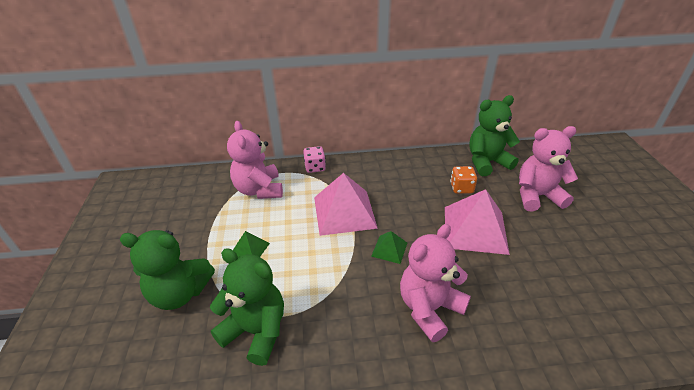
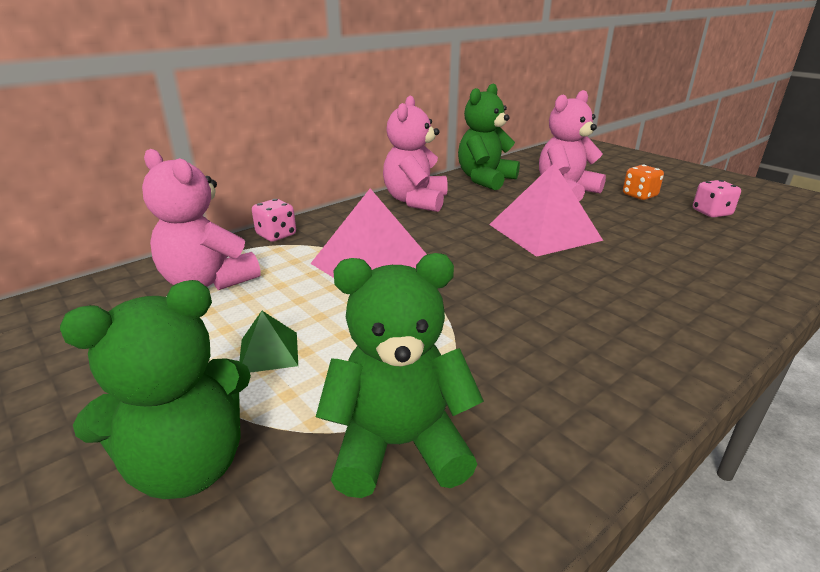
camera: 35 degrees left, 10 degrees down
green pyramid [371,231,407,264] -> none
pink teddy bear [400,224,471,342] -> pink teddy bear moved to [383,96,448,212]
orange dice [450,166,477,194] -> orange dice moved to [623,165,664,200]
none -> pink dice [693,180,741,217]

